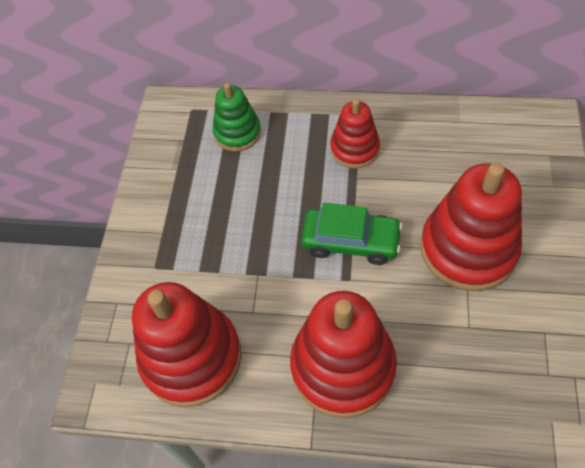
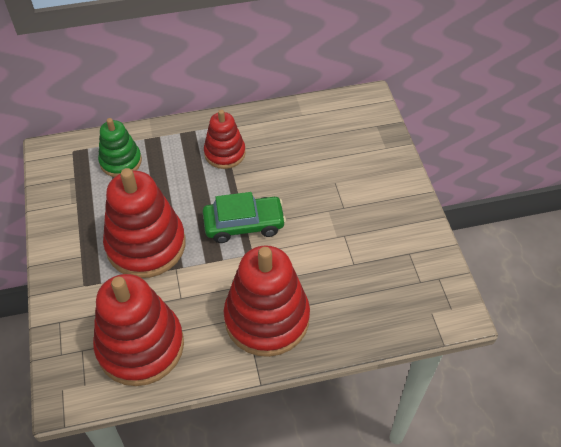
camera: 25 degrees left, 5 degrees down
red stacking toy [420,163,522,291] -> red stacking toy moved to [103,168,185,278]

